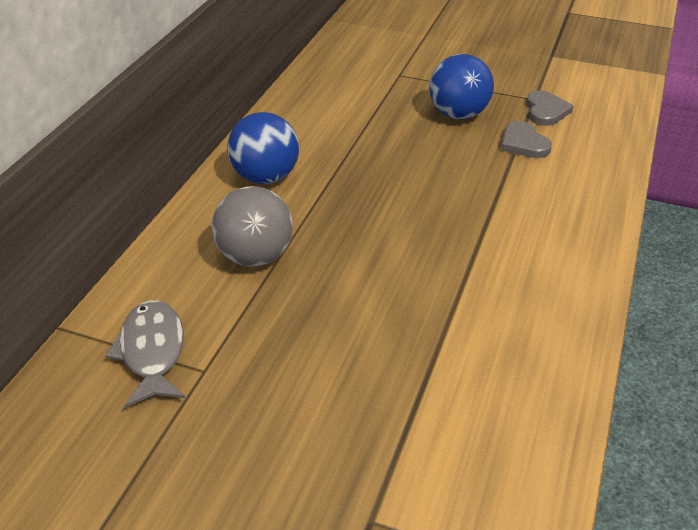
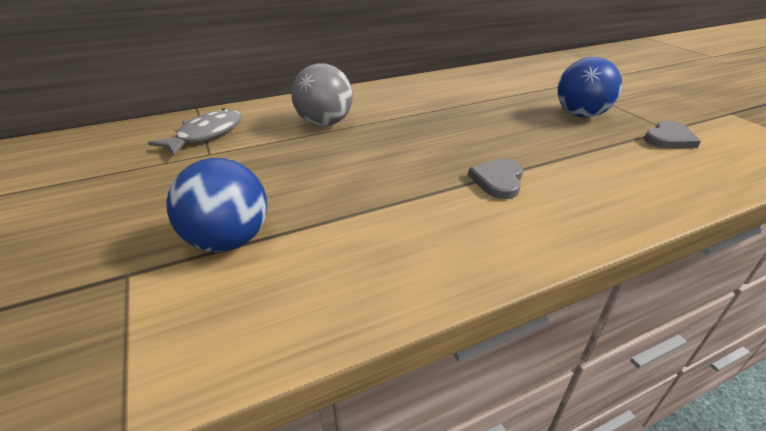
camera: 45 degrees right, 5 degrees down
blue ball [227,112,299,184] -> blue ball moved to [166,158,267,252]
grey heart [501,121,552,158] -> grey heart moved to [468,158,523,199]

